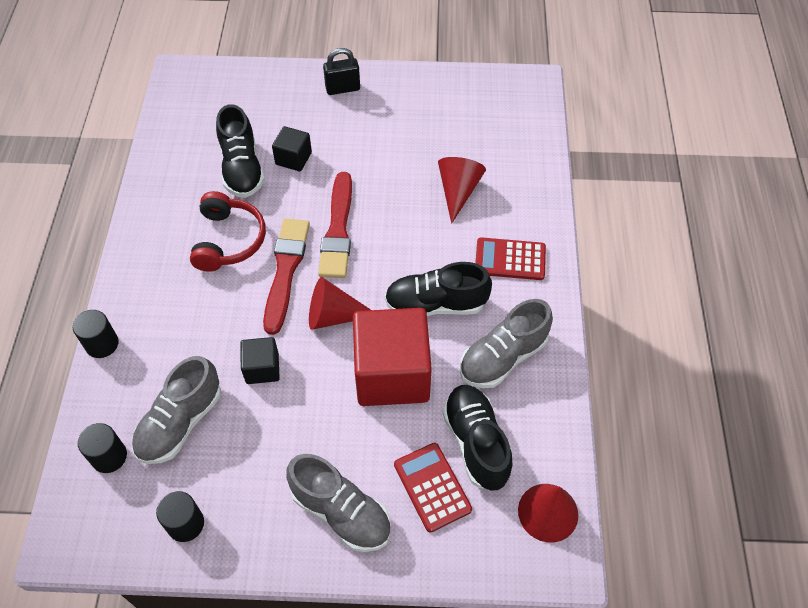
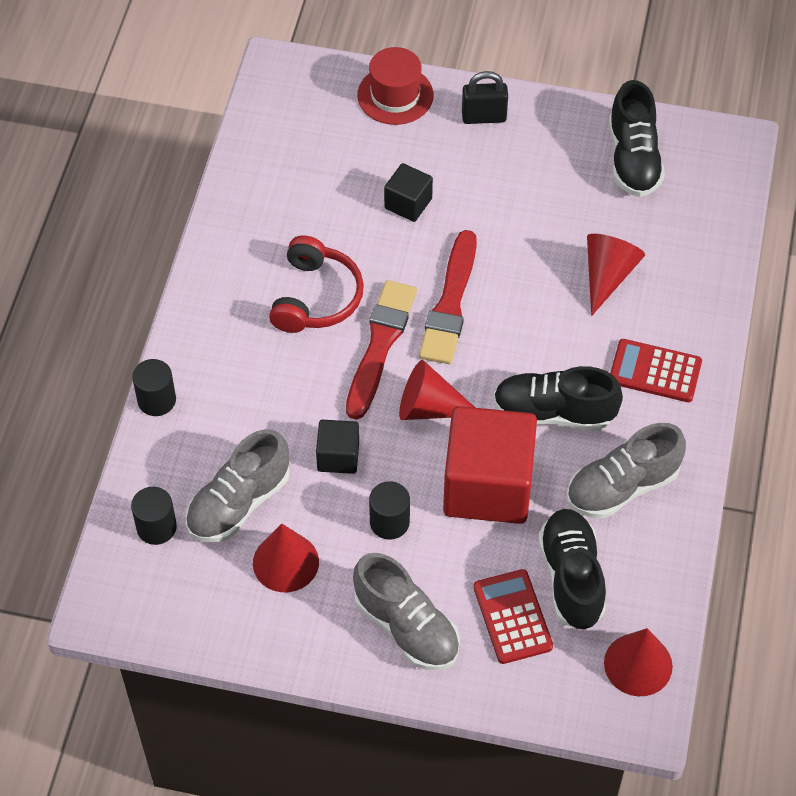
camera: 10 degrees right, 0 degrees up
black cylinder [156,491,204,542] -> black cylinder moved to [369,481,410,539]
black shoe [216,104,265,198] -> black shoe moved to [609,80,665,197]
none -> red cone [253,524,319,592]
none -> red hat [357,47,434,125]

